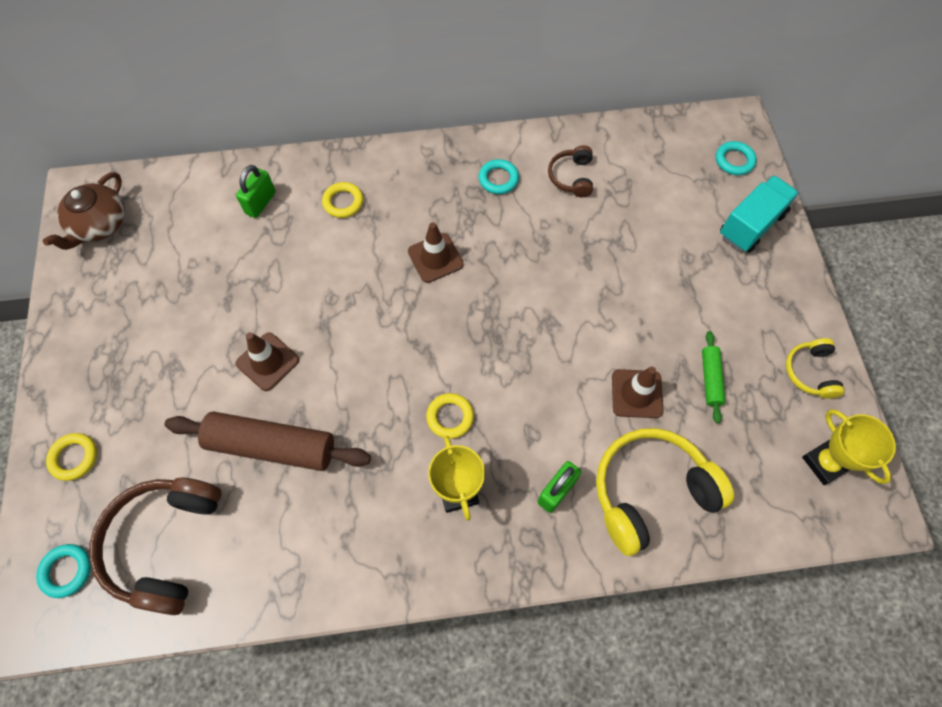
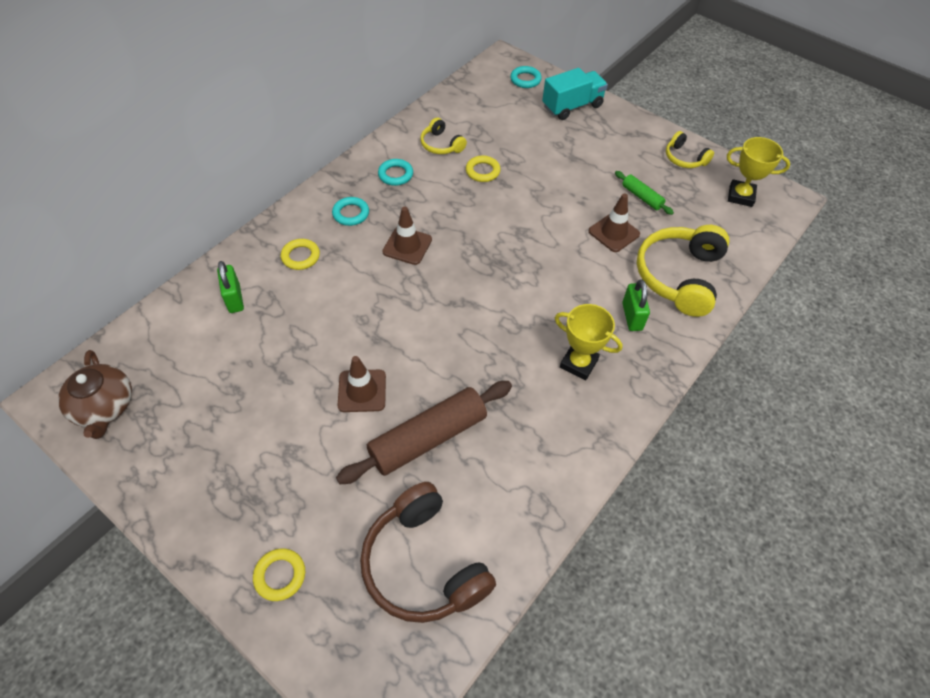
camera: 45 degrees left, 10 degrees down
turquoise ring [36,544,91,598] -> turquoise ring moved to [332,197,369,226]
yellow ring [426,393,474,439] -> yellow ring moved to [466,156,501,182]
brown headphones [548,145,593,197] -> yellow headphones [421,118,467,154]
turquoise truck [720,175,799,253] -> turquoise truck turned 60 degrees clockwise [542,68,608,120]

